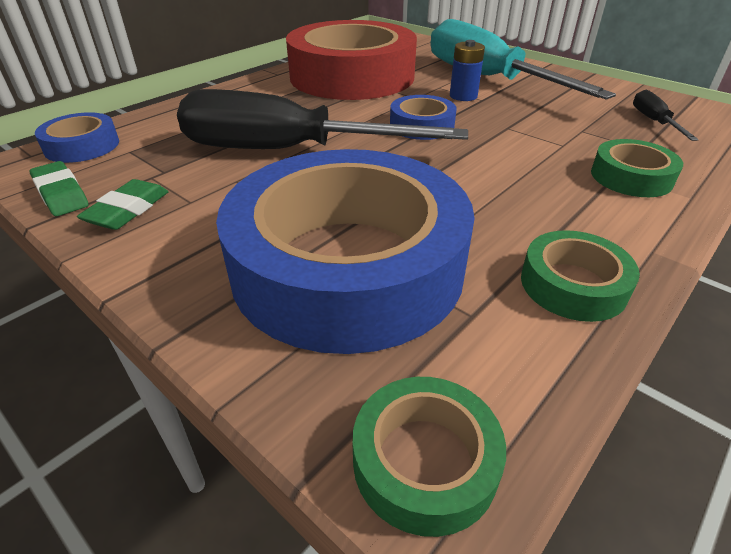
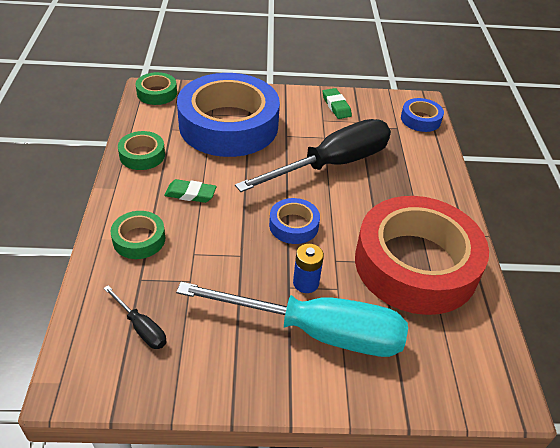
camera: 135 degrees right, 5 degrees up
green eraser [29,161,89,216] -> green eraser moved to [164,179,217,203]

